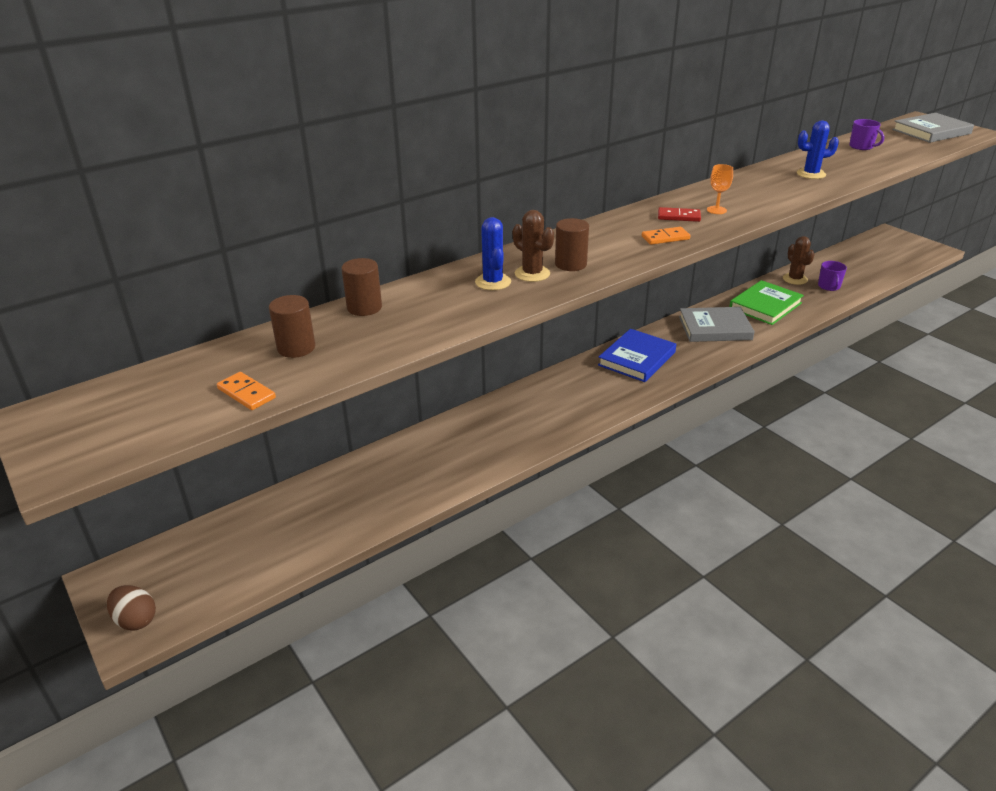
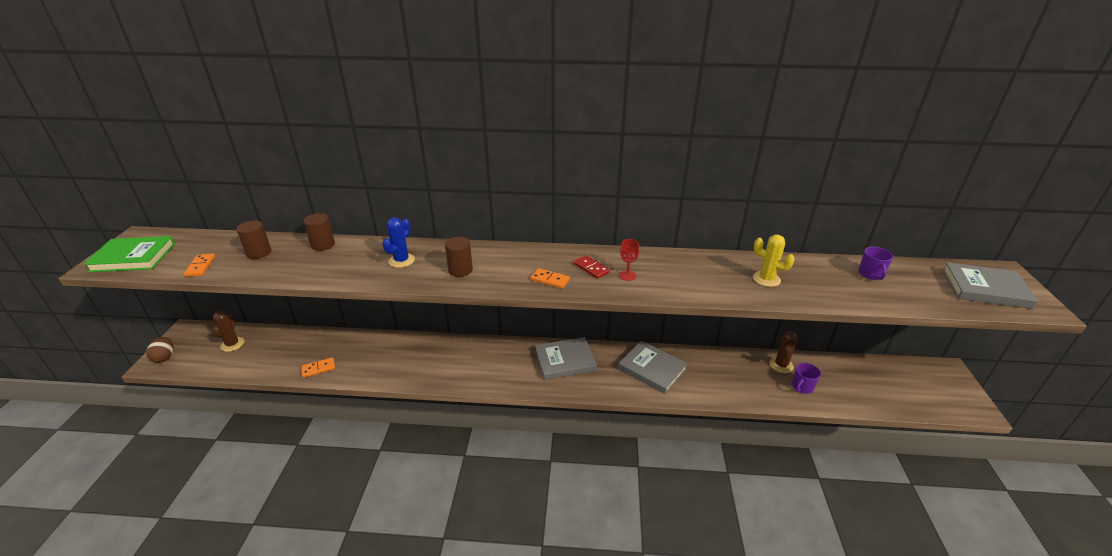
camera: 40 degrees right, 0 degrees up
brown cactus [513,210,554,282] -> brown cactus moved to [212,311,245,352]
blue book [598,329,676,382] -> grey book [535,337,597,380]
orange goblet [707,164,733,214] -> red goblet [619,239,640,281]
green book [729,280,804,325] -> green book moved to [83,236,175,272]
blue cactus [797,120,839,179] -> yellow cactus [753,234,795,287]
none -> orange domino [301,357,335,378]

